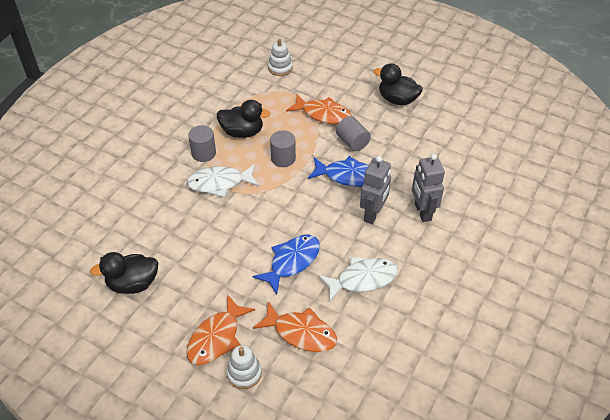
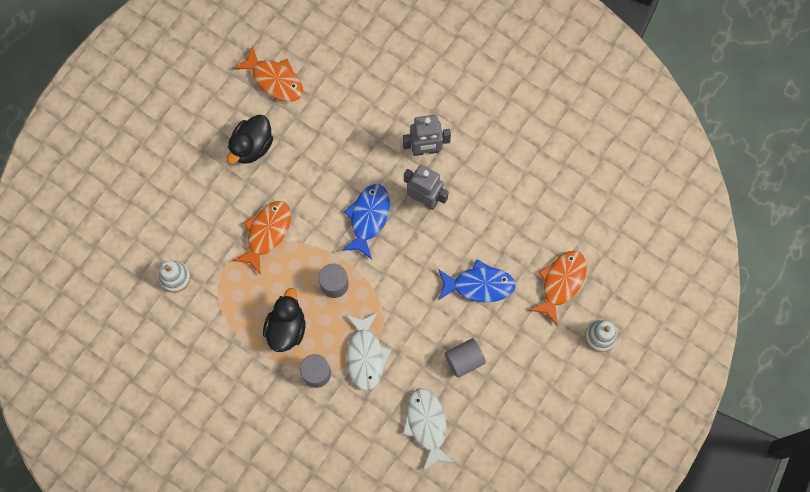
camera: 85 degrees left, 25 degrees up
black duck [90,252,158,294] -> none
orange fish [186,294,255,365] -> orange fish moved to [233,46,303,102]
blue fish [253,235,320,295] -> blue fish turned 135 degrees clockwise [438,260,516,302]
white fish [318,257,398,303] -> white fish moved to [403,389,455,470]
grey cylinder [336,116,371,151] -> grey cylinder moved to [445,338,486,378]

